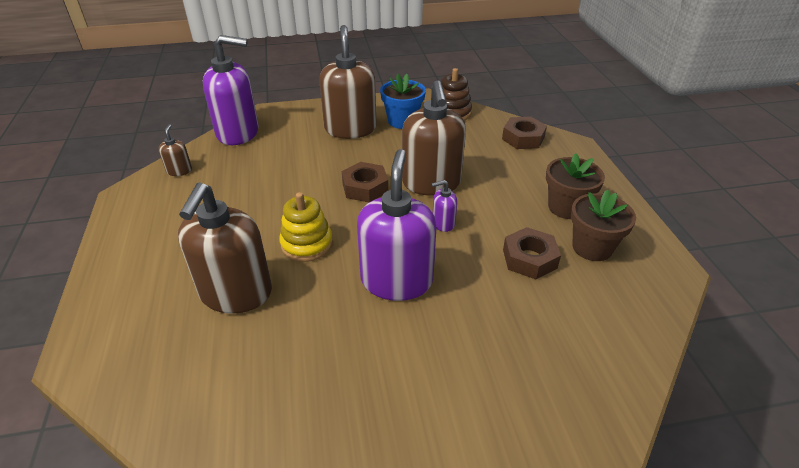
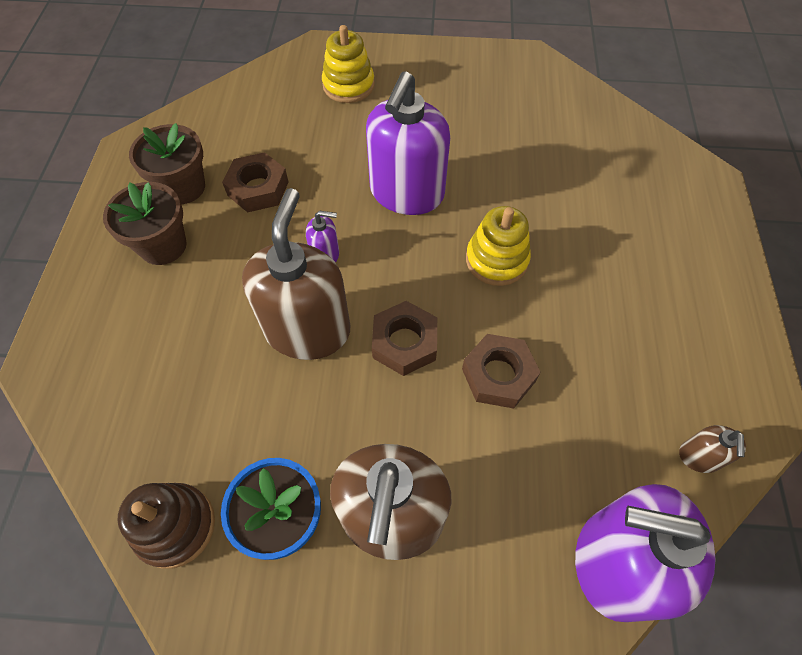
camera: 165 degrees left, 20 degrees up
brown soap dispenser [178,183,272,314] -> none
brown nut [502,117,547,149] -> brown nut moved to [462,334,541,409]
none -> yellow stacking toy [322,25,375,103]

